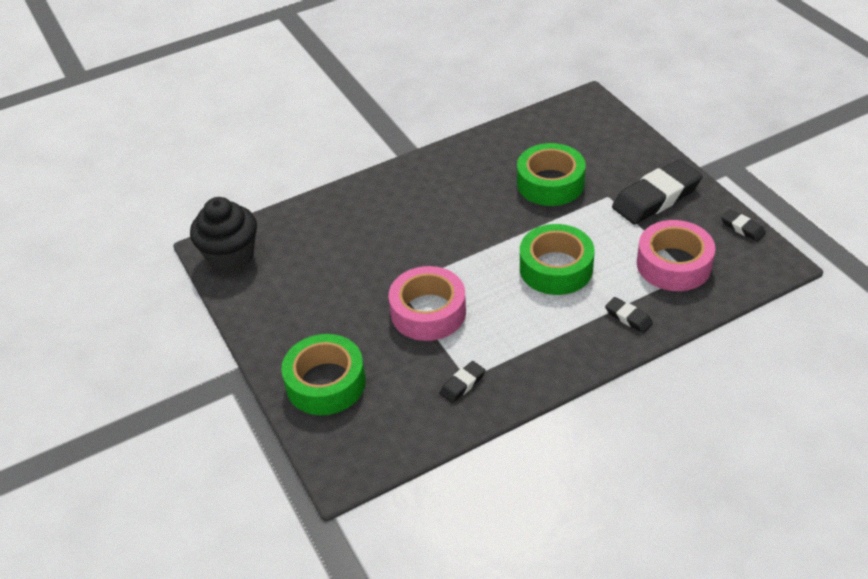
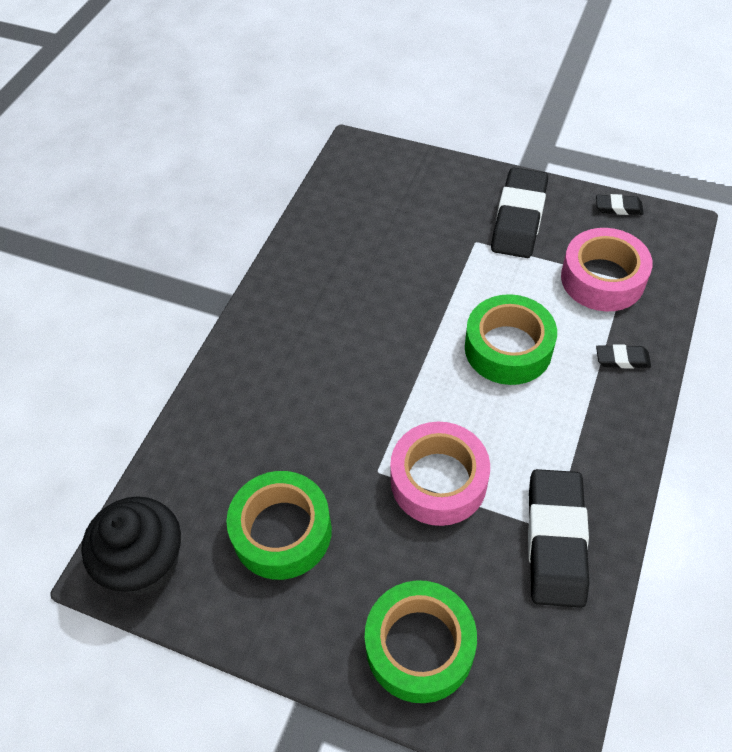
camera: 40 degrees left, 10 degrees up
black eraser [440,361,485,403] -> black eraser [528,469,589,608], size x2.17
green tape [517,143,586,206] -> green tape moved to [226,471,332,580]

